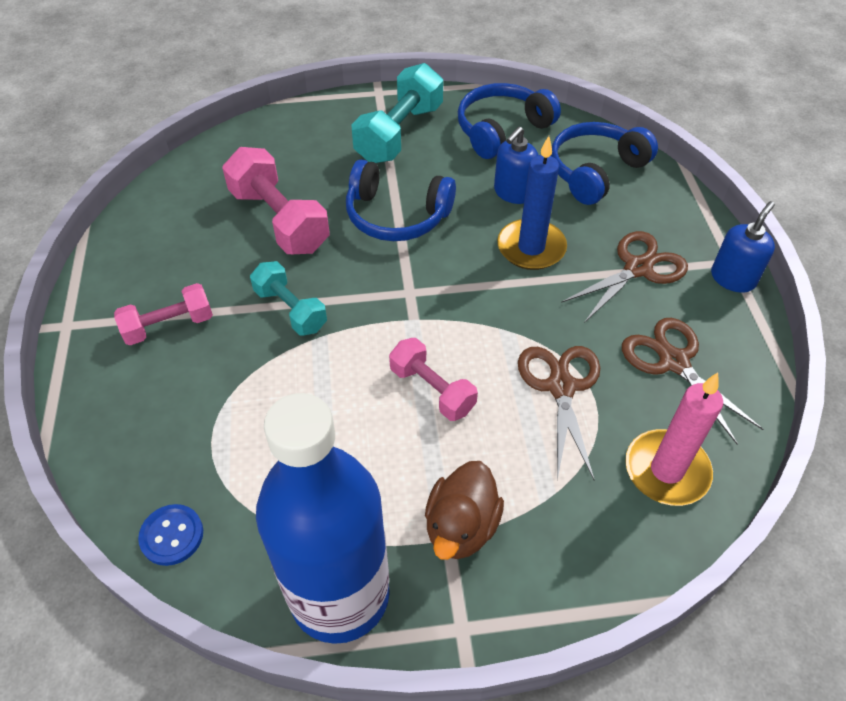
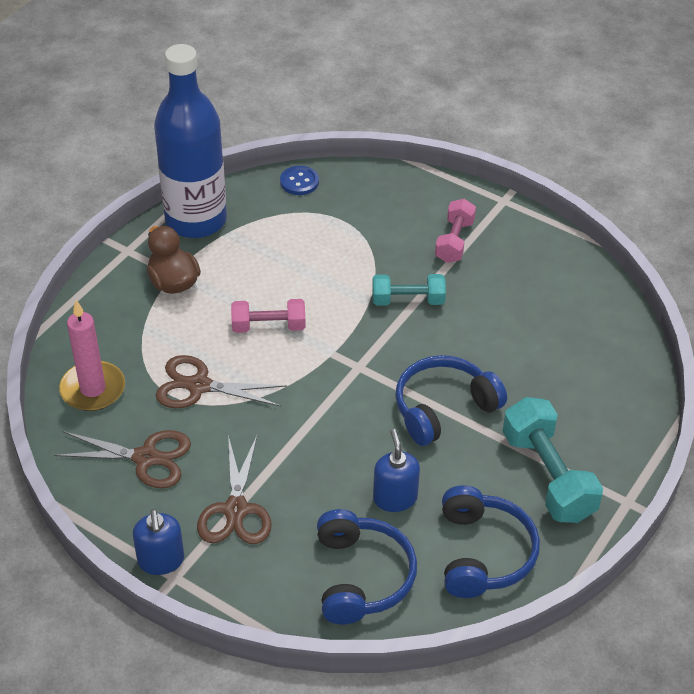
camera: 130 degrees right, 5 degrees down
pink dumbbell [222,147,330,254] -> none
blue candle [497,136,567,270] -> none
brown scissors [518,346,600,481] -> brown scissors turned 150 degrees clockwise [156,355,287,408]

